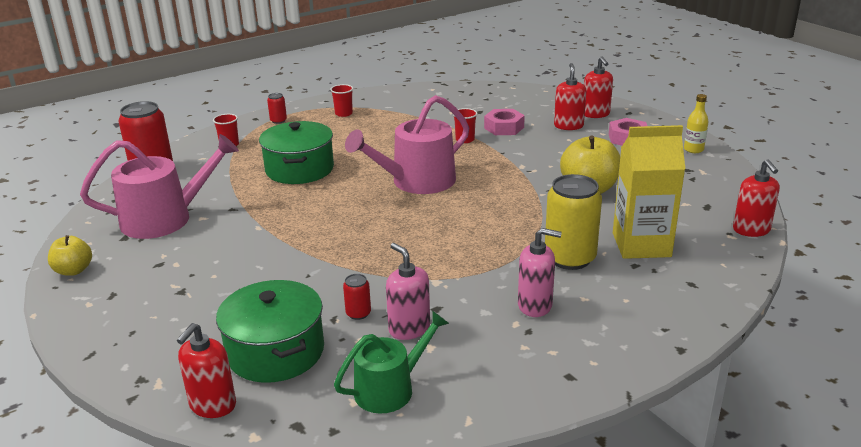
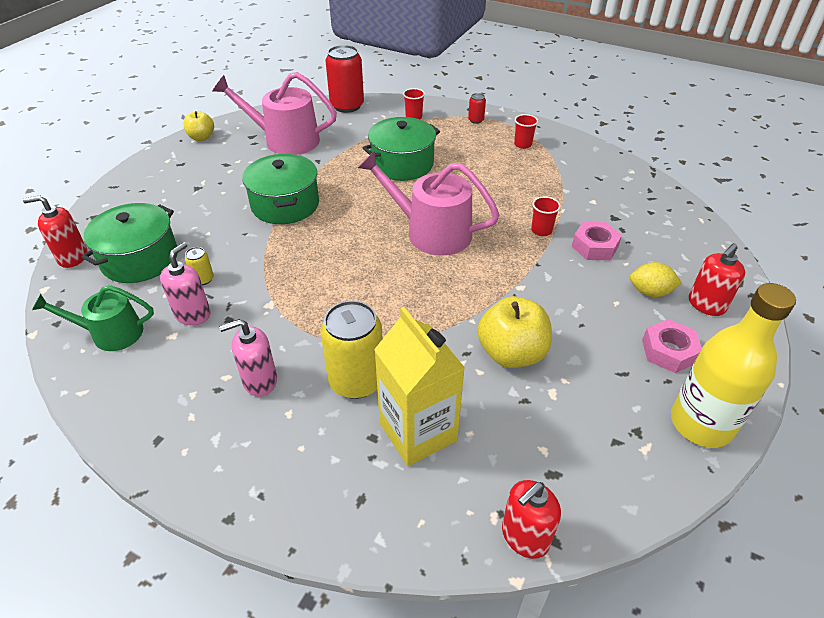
camera: 60 degrees right, 15 degrees up
pink watering can [80,134,239,239] -> pink watering can turned 150 degrees clockwise [213,72,337,155]
green watering can [334,311,449,413] -> green watering can turned 150 degrees clockwise [32,285,154,351]
red can [343,274,371,320] -> yellow can [185,247,214,285]
pink soap dispenser [518,228,562,317] -> pink soap dispenser turned 90 degrees clockwise [219,319,277,397]
red soap dispenser [554,63,586,130] -> yellow lemon [630,262,682,297]
yellow bottle [684,94,709,153] -> yellow bottle [671,283,796,448], size x2.18
none -> green pot [242,154,319,224]

